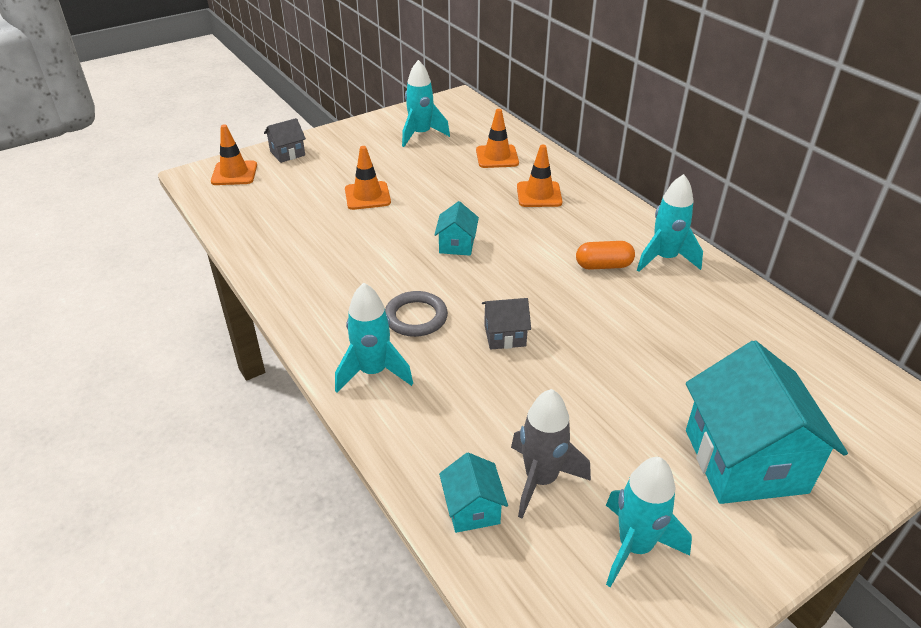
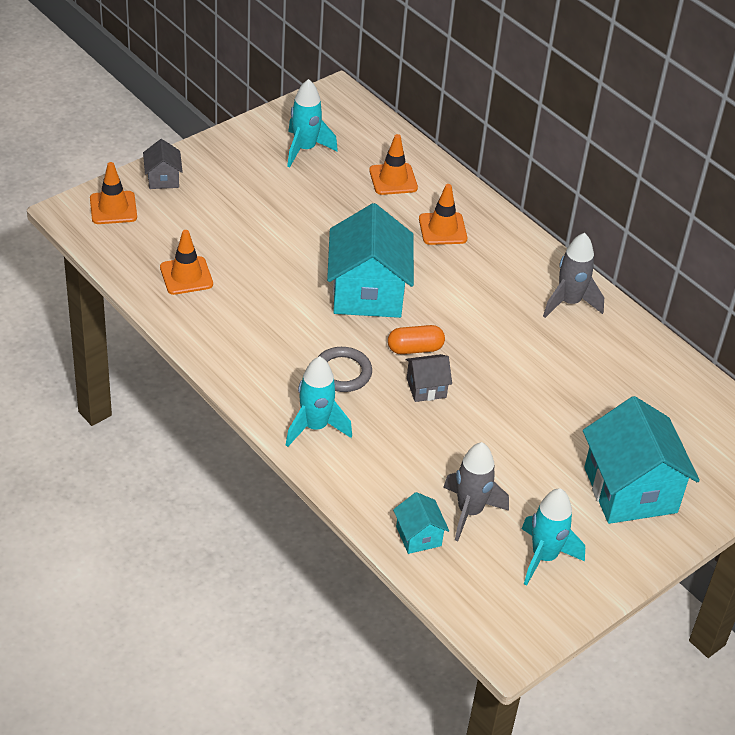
camera: 10 degrees left, 5 degrees up
grey house [264,118,306,163] -> grey house turned 60 degrees counterclockwise [143,139,183,189]
orange traffic cone [345,146,391,210] -> orange traffic cone moved to [160,230,213,295]
turquoise house [434,201,479,256] -> turquoise house [327,203,414,318], size x2.13
orange capsule [576,241,635,270] -> orange capsule moved to [388,325,445,354]
turquoise rocket [637,174,703,272] -> grey rocket [543,233,604,318]

